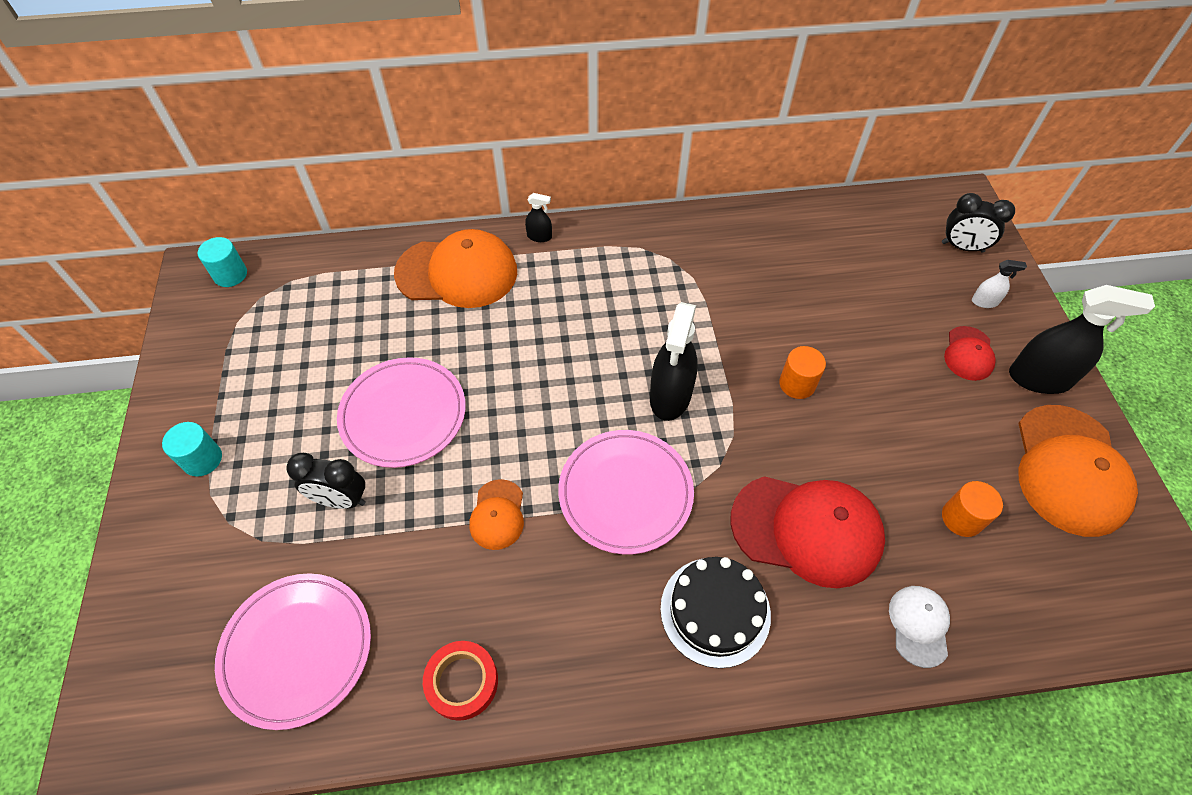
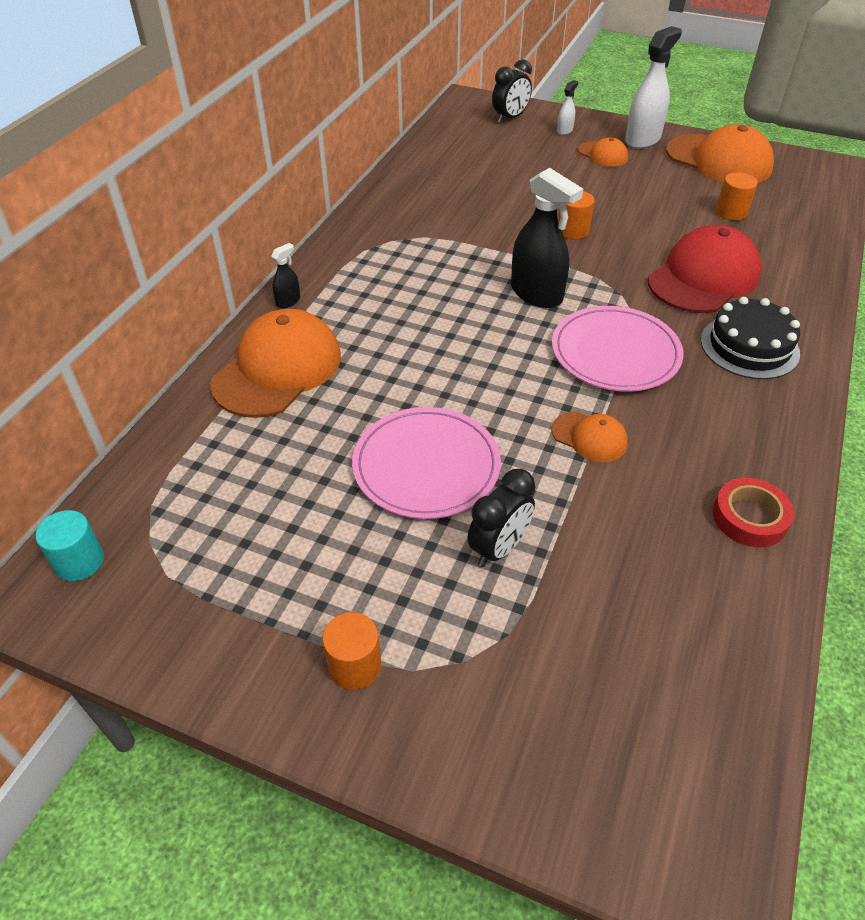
camera: 60 degrees left, 10 degrees down
turquoise cylinder [162,422,222,476] -> orange cylinder [322,612,381,690]
pink plate [215,573,371,730] -> none
white cap [889,586,950,668] -> none
red cap [944,326,995,381] -> orange cap [578,137,628,167]
black spray bottle [1009,285,1155,394] -> white spray bottle [625,26,682,149]

